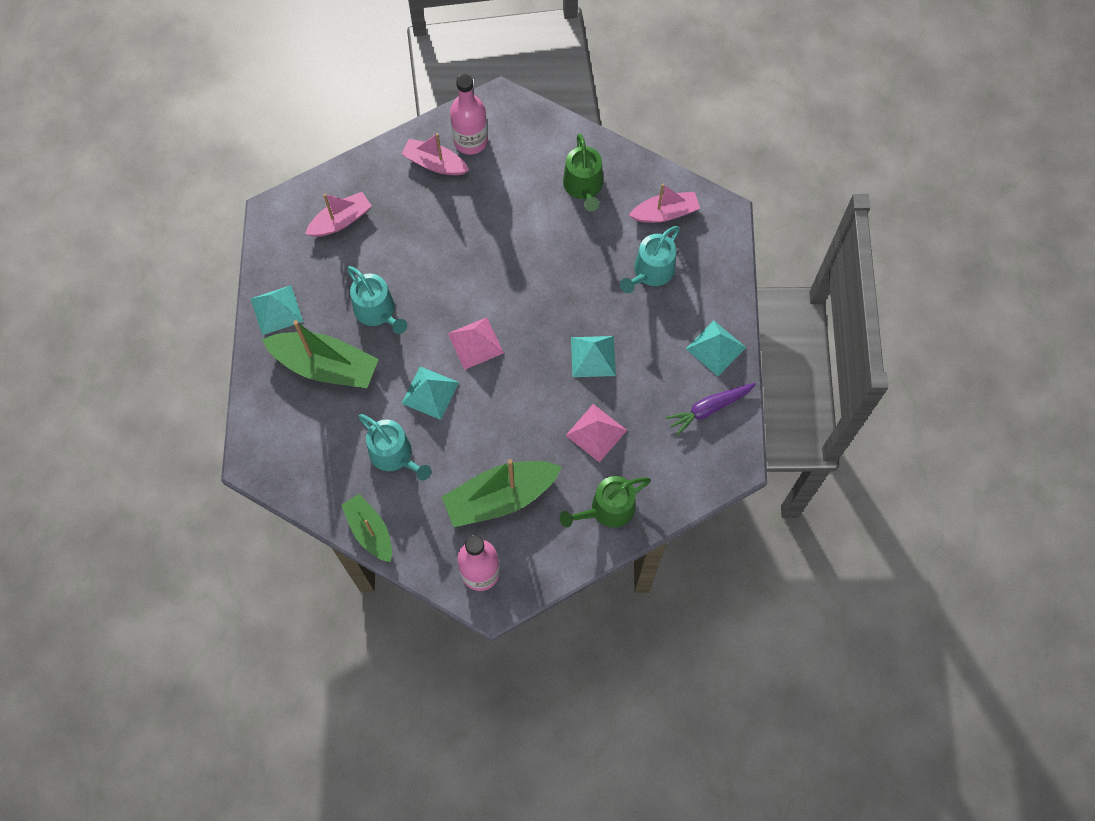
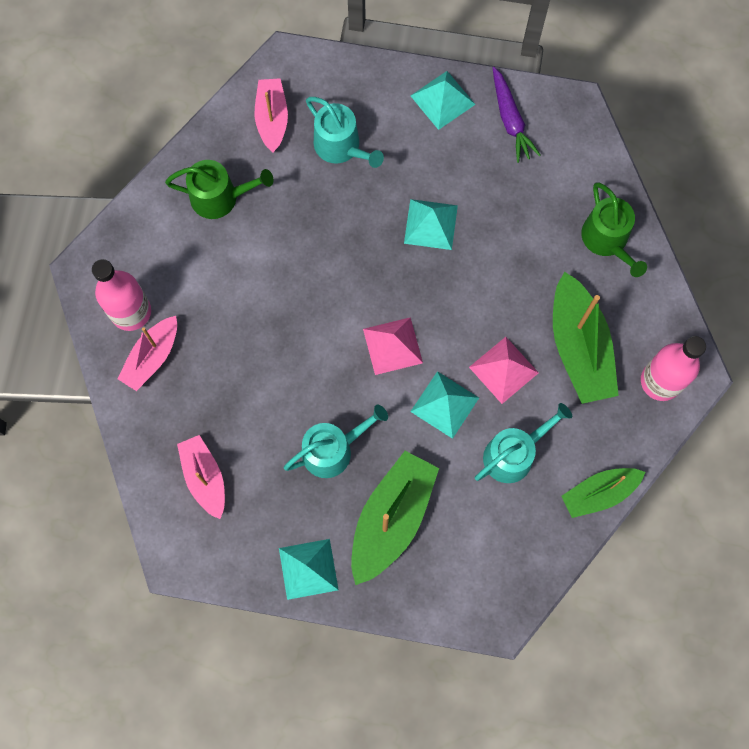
camera: 80 degrees left, 5 degrees up
pink pyramid [565,404,627,463] -> pink pyramid moved to [469,337,539,404]

